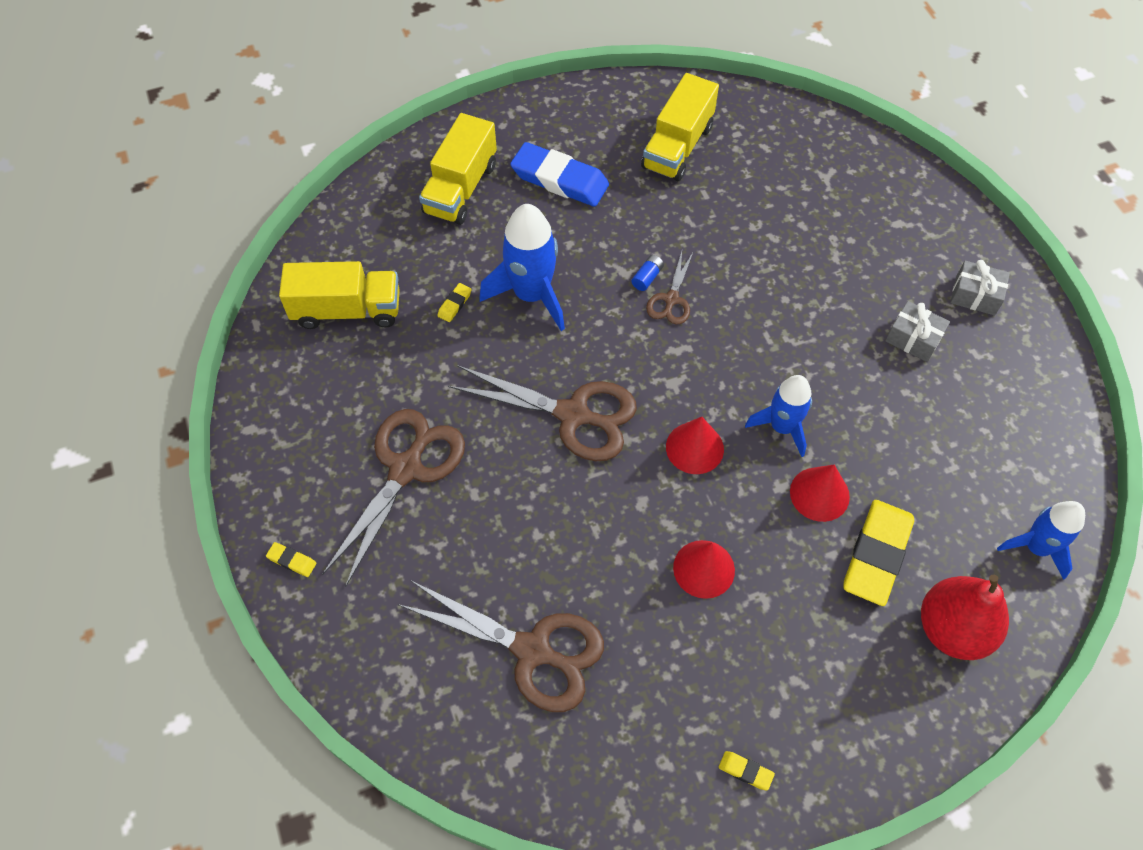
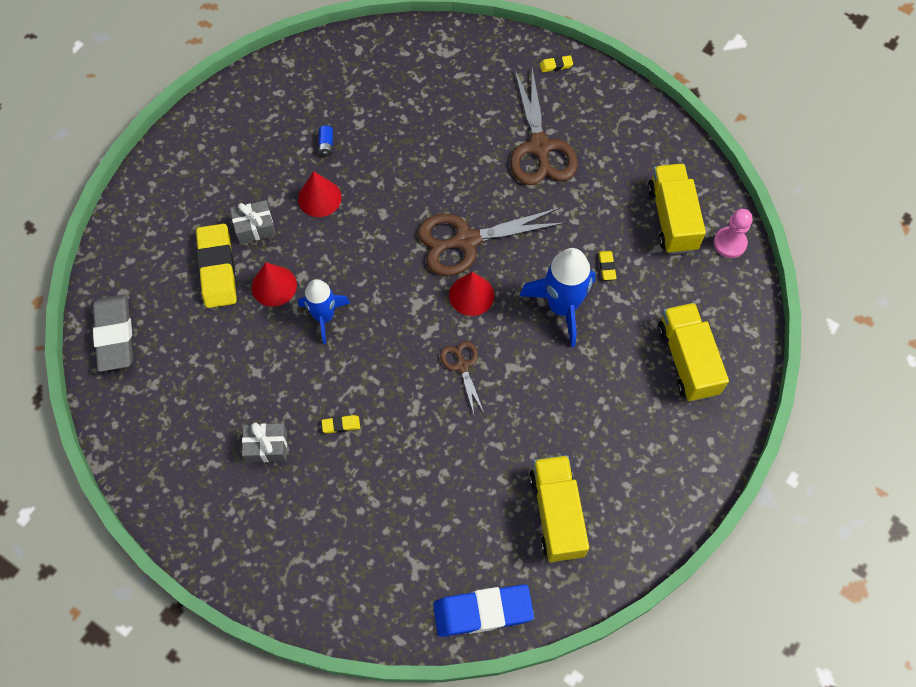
camera: 145 degrees right, 5 degrees up
yellow truck [279,261,400,329] -> yellow truck turned 120 degrees clockwise [648,164,706,254]
brown scissors [398,580,604,712] -> none
blue eraser [510,142,609,207] -> blue eraser moved to [433,584,534,637]
blue battery [631,255,664,291] -> blue battery moved to [318,126,333,157]
red cone [666,417,724,474] -> red cone moved to [449,272,494,316]
yellow eraser [719,751,775,791] -> yellow eraser moved to [322,415,360,433]
red pear [921,575,1009,660] -> none
grey gift [950,260,1010,315] -> grey gift moved to [230,200,276,244]
blue rocket [997,501,1085,580] -> grey eraser [93,294,133,372]
none -> pink pawn [714,209,753,258]

